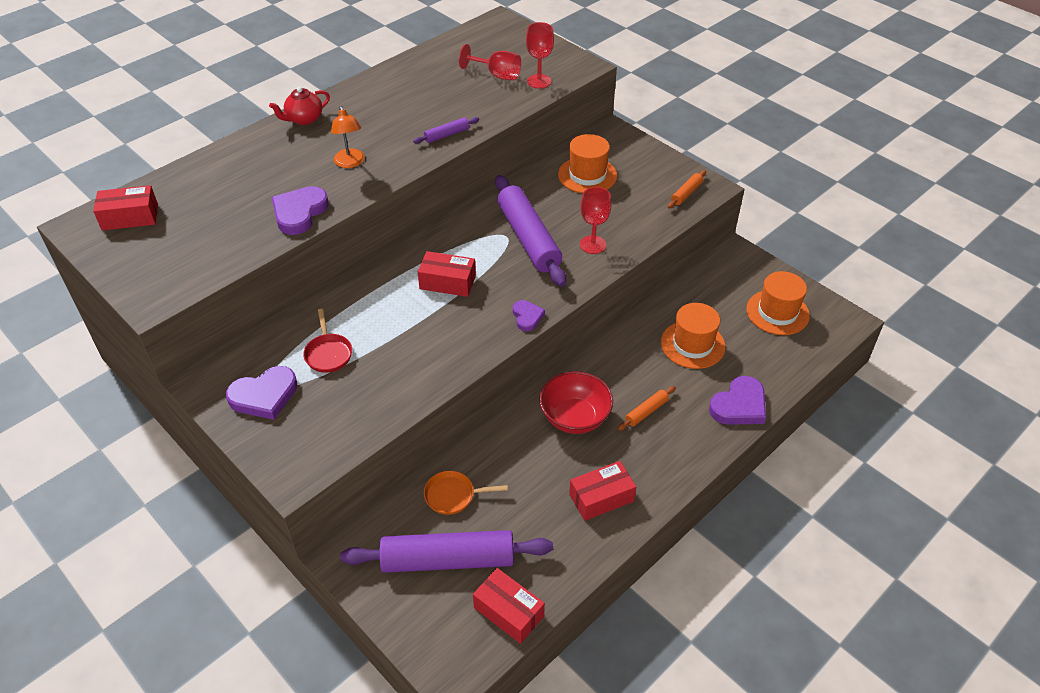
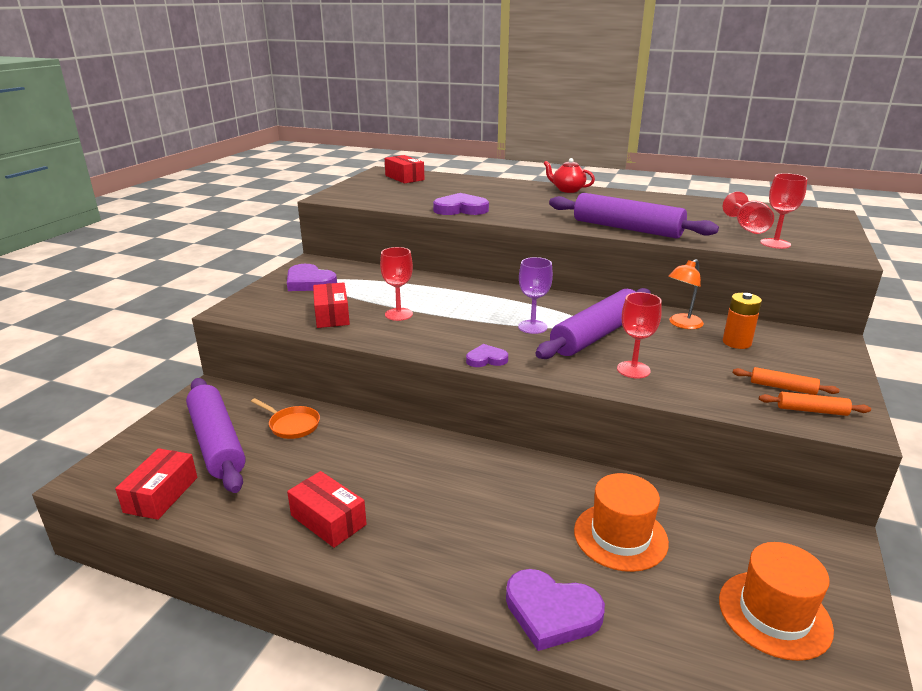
camera: 65 degrees right, 20 degrees down
red pan [303,309,352,373] -> none
orange lamp [331,106,365,168] -> orange lamp moved to [668,259,704,329]
purple rolling pin [413,117,479,144] -> purple rolling pin [549,193,719,239], size x2.29
red box [418,251,476,297] -> red box moved to [313,282,350,328]
orange pan [424,471,508,515] -> orange pan turned 150 degrees clockwise [251,398,320,439]
purple heart [513,300,545,331] -> purple heart turned 150 degrees counterclockwise [466,344,508,367]
red bowl [539,371,613,434] -> none
orange hat [558,134,617,193] -> orange battery [723,293,762,349]
orange rolling pin [618,386,676,431] -> orange rolling pin moved to [733,367,840,395]
none -> red goblet [380,247,413,321]
none -> purple goblet [518,257,553,334]

